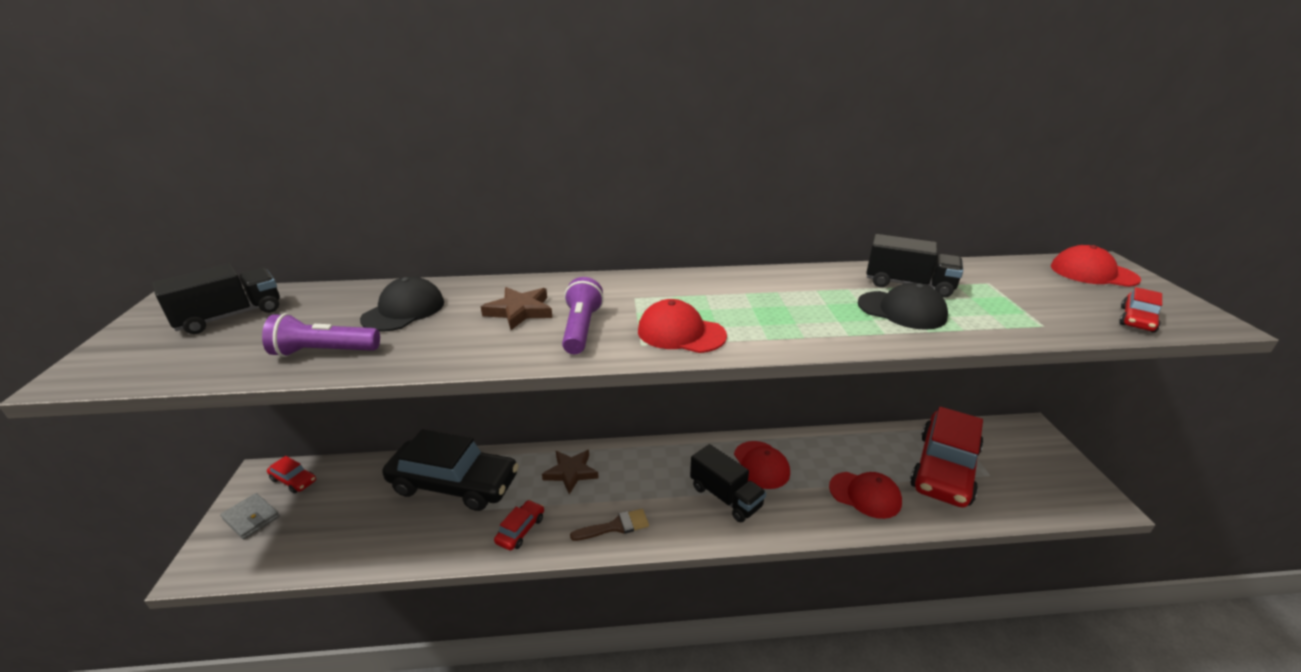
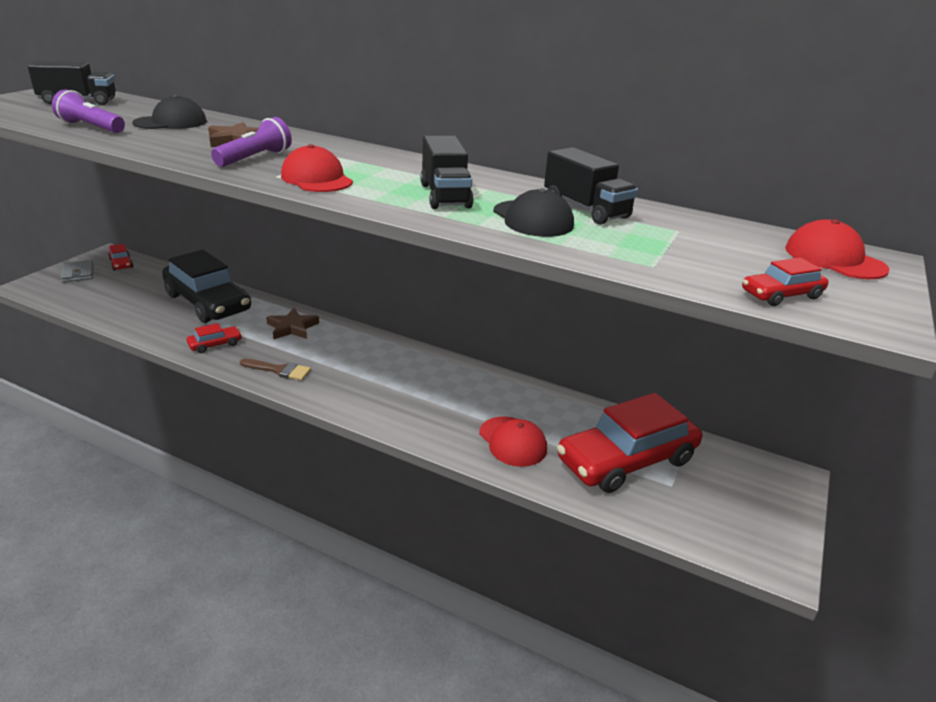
camera: 30 degrees right, 0 degrees up
black truck [690,444,766,522] -> black truck moved to [420,136,474,209]
red cap [734,441,790,489] -> none

